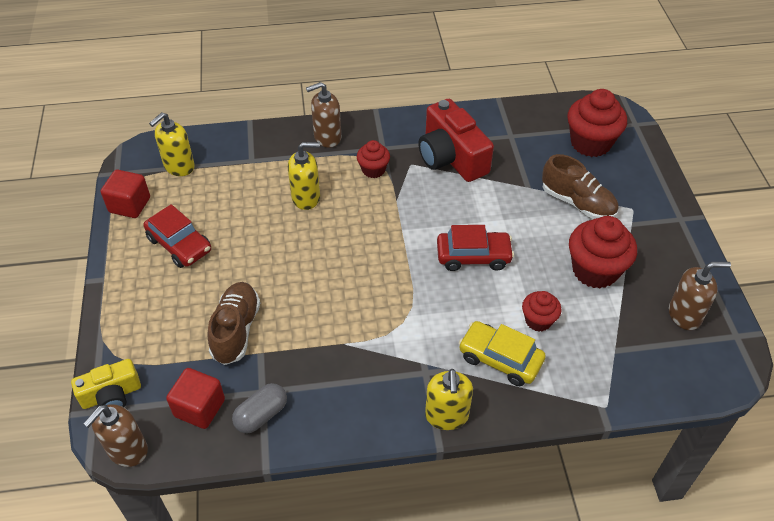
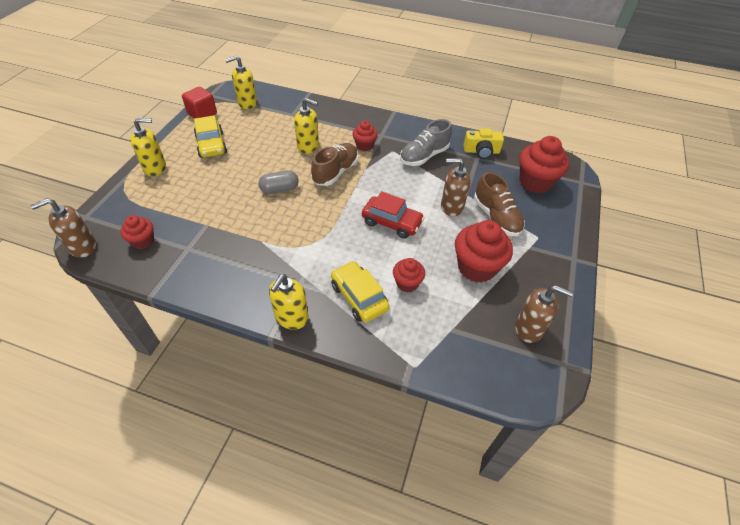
camera: 25 degrees right, 0 degrees up
yellow camera [71,359,141,409] -> yellow camera moved to [464,128,504,159]
red car [144,204,211,268] -> yellow car [194,115,227,158]
red cube [166,368,225,429] -> red cupcake [120,215,154,249]
brown shoe [207,282,260,365] -> brown shoe moved to [311,143,358,186]
grey capsule [232,383,287,434] -> grey capsule moved to [258,170,299,194]
brown soap dispenser [306,82,341,148] -> brown soap dispenser moved to [441,158,471,216]
red camera [418,99,494,182] -> grey shoe [400,119,452,166]
none -> yellow soap dispenser [131,118,166,176]

